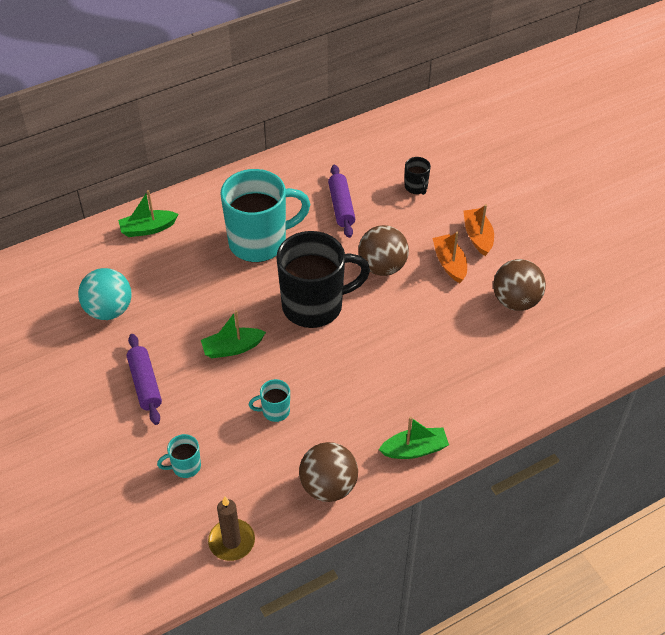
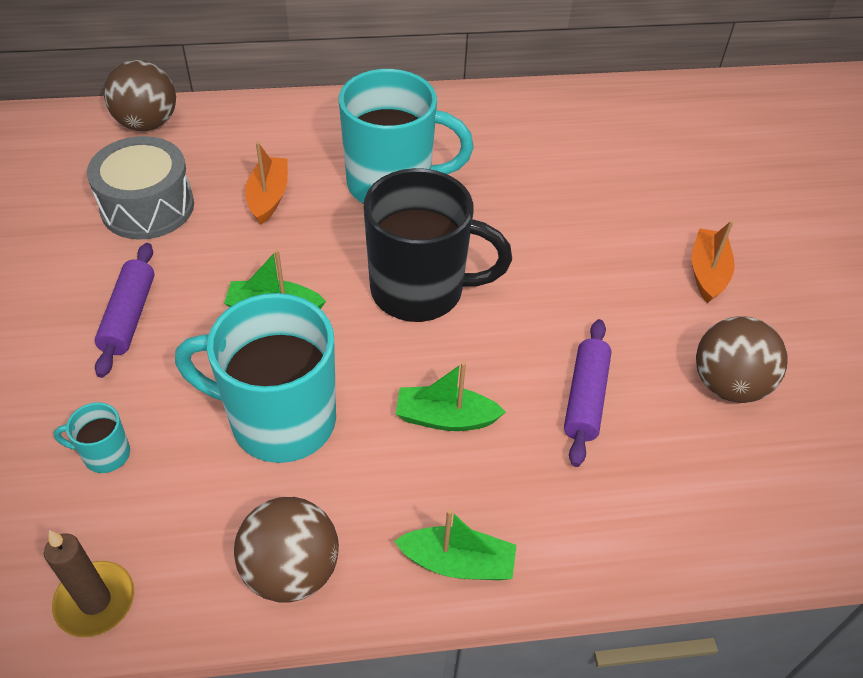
camera: 20 degrees right, 0 degrees up
turquoise ball [78,268,132,320] -> grey drum [87,136,194,239]
green boat [118,190,178,237] -> green boat moved to [396,362,505,431]
turquoise mug [248,379,290,422] -> turquoise mug [175,293,336,463], size x2.37
purple rolling pin [328,165,355,238] -> purple rolling pin moved to [564,319,612,467]
brown ball [358,225,409,276] -> brown ball moved to [104,60,176,131]
black mug [405,157,431,195] -> none
orange boat [433,232,467,283] -> orange boat moved to [245,142,288,224]

